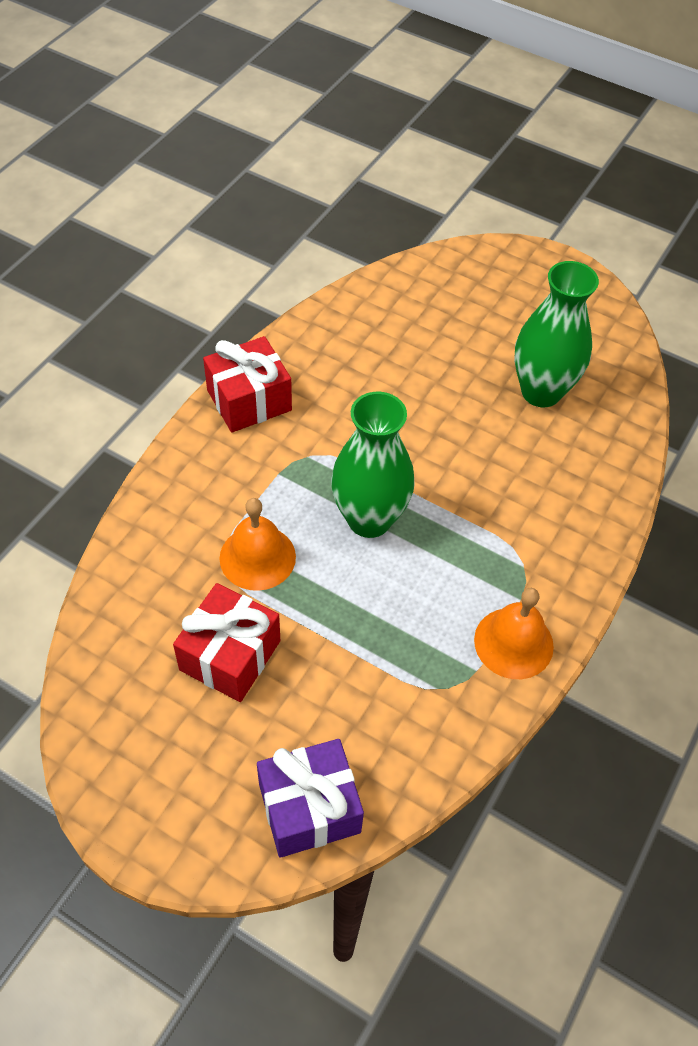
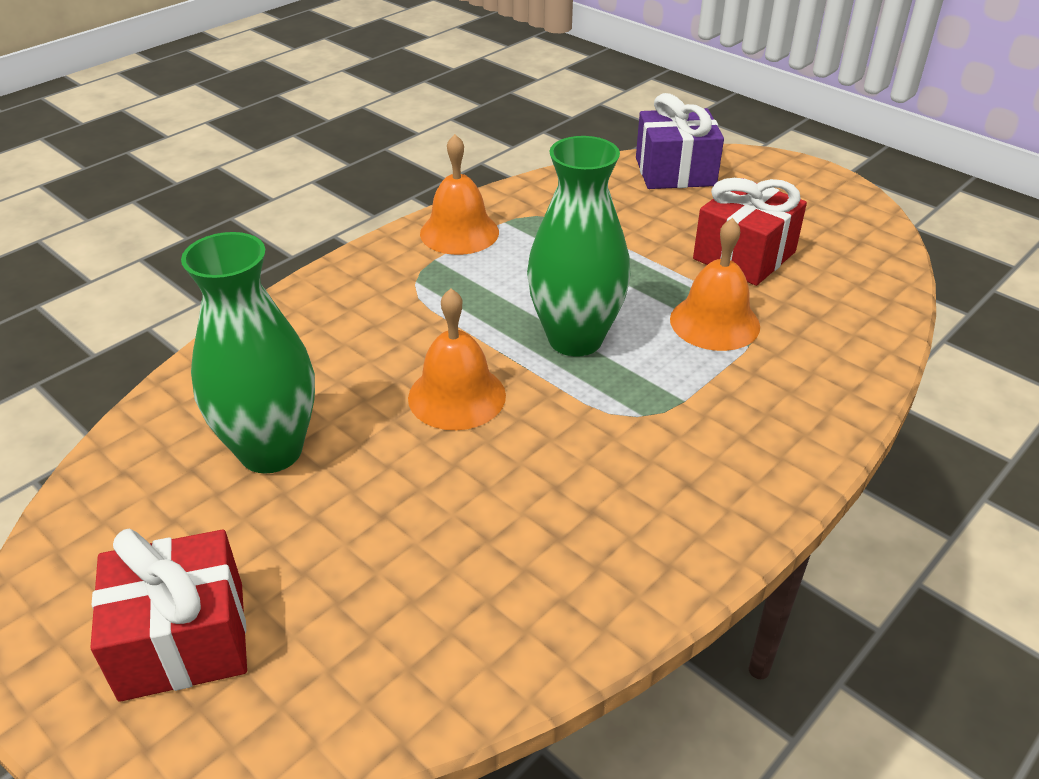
camera: 165 degrees left, 15 degrees down
red gift [203,336,292,432] -> red gift moved to [90,529,247,702]
none -> orange bell [408,288,506,430]

